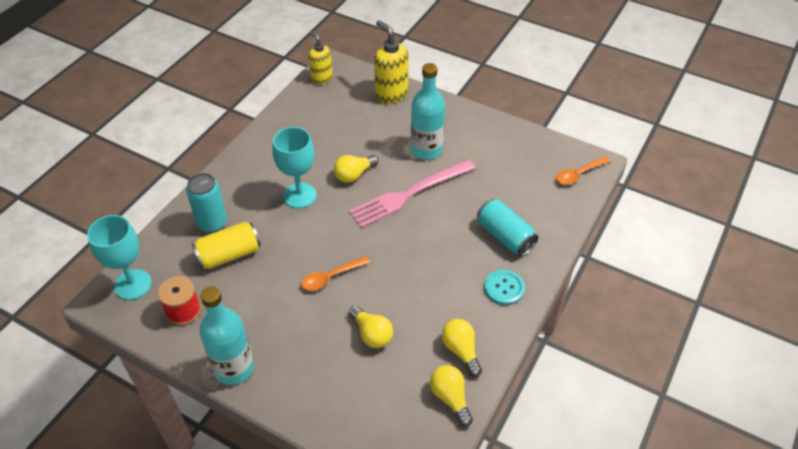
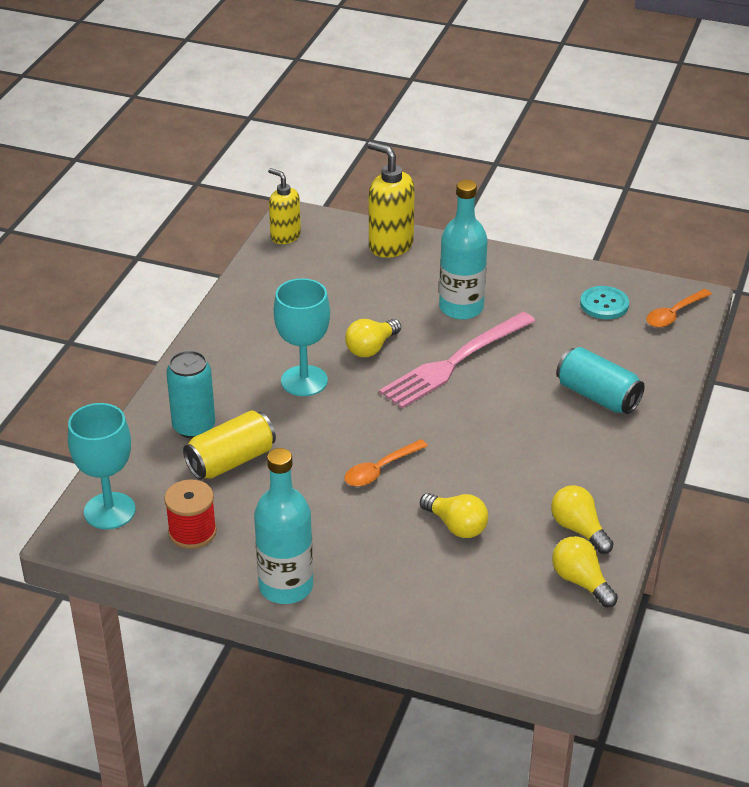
camera: 10 degrees left, 10 degrees down
turquoise button [484,270,525,305] -> turquoise button moved to [580,286,629,319]

